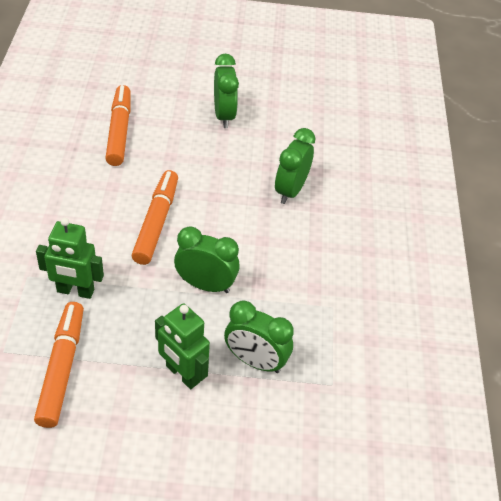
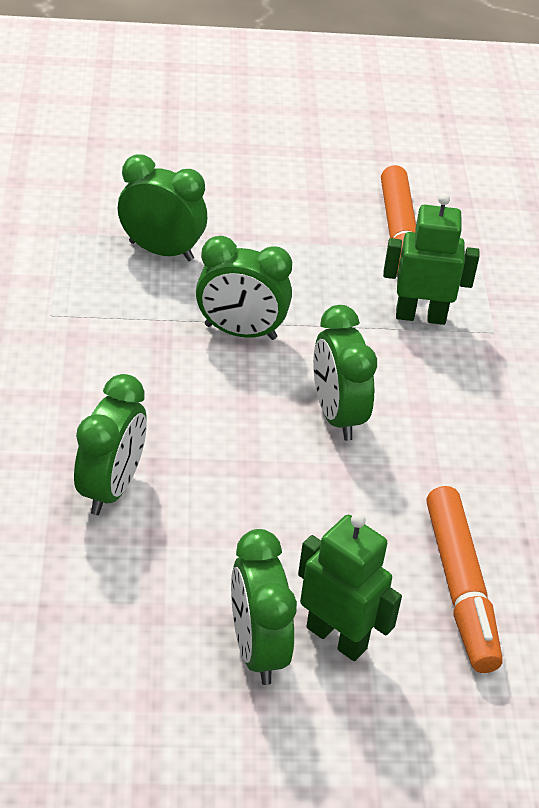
camera: 175 degrees right, 5 degrees down
orange marker [132,170,178,265] -> green clock [313,305,377,441]
green robot [155,304,210,389] -> green robot moved to [298,513,402,661]

